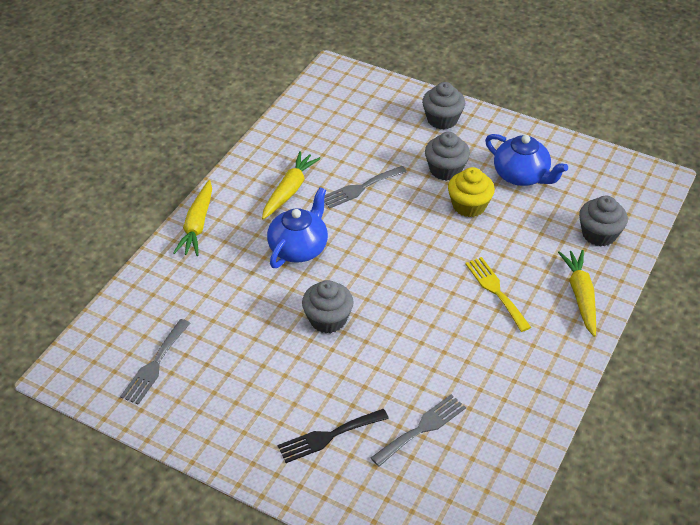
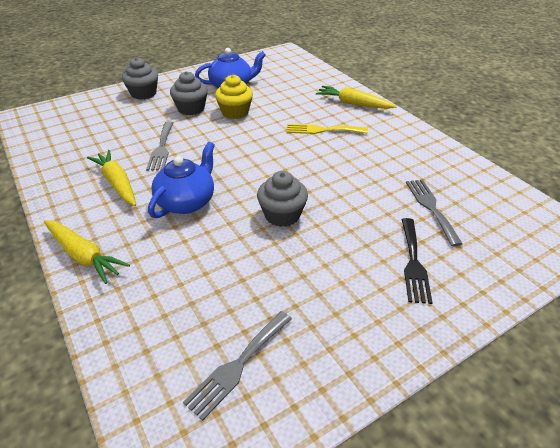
camera: 60 degrees left, 5 degrees down
grey fork [120,319,190,405] -> grey fork turned 75 degrees clockwise [183,311,292,421]
blue teapot [267,187,328,268] -> blue teapot turned 60 degrees clockwise [148,142,215,218]
grey cupcake [579,196,628,247] -> none

